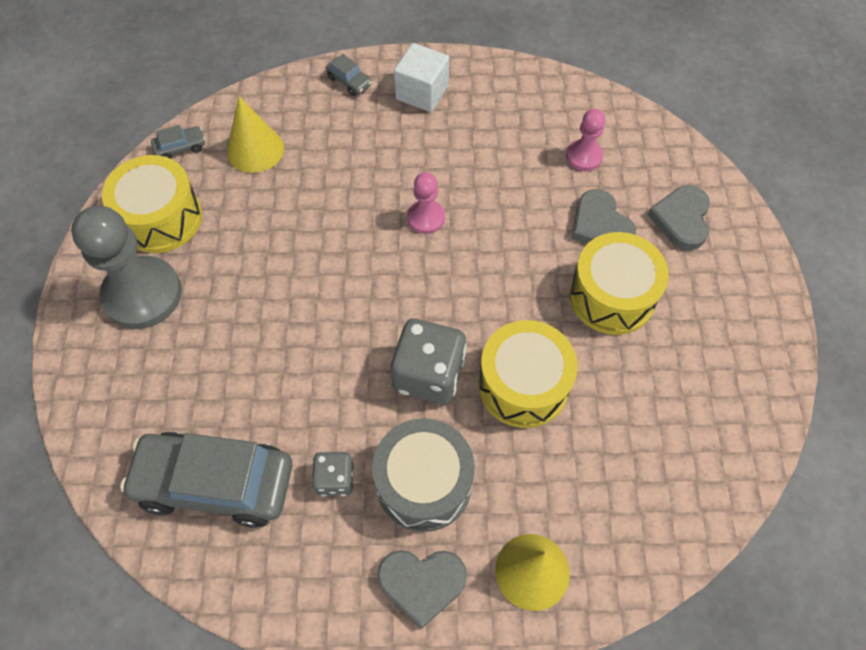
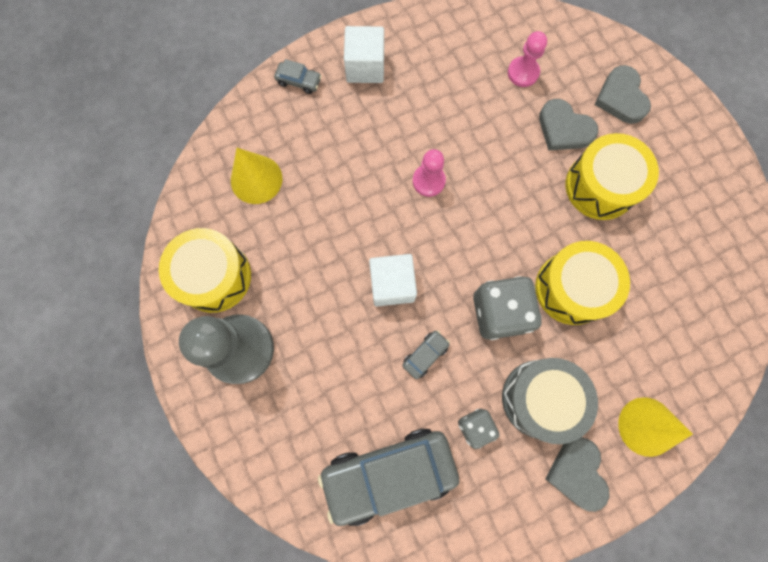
camera: 25 degrees left, 15 degrees up
grey car [151,125,205,159] -> grey car moved to [402,330,450,379]
grey heart [377,550,467,629] -> grey heart turned 105 degrees clockwise [545,437,609,512]
none -> white cube [369,254,417,306]

